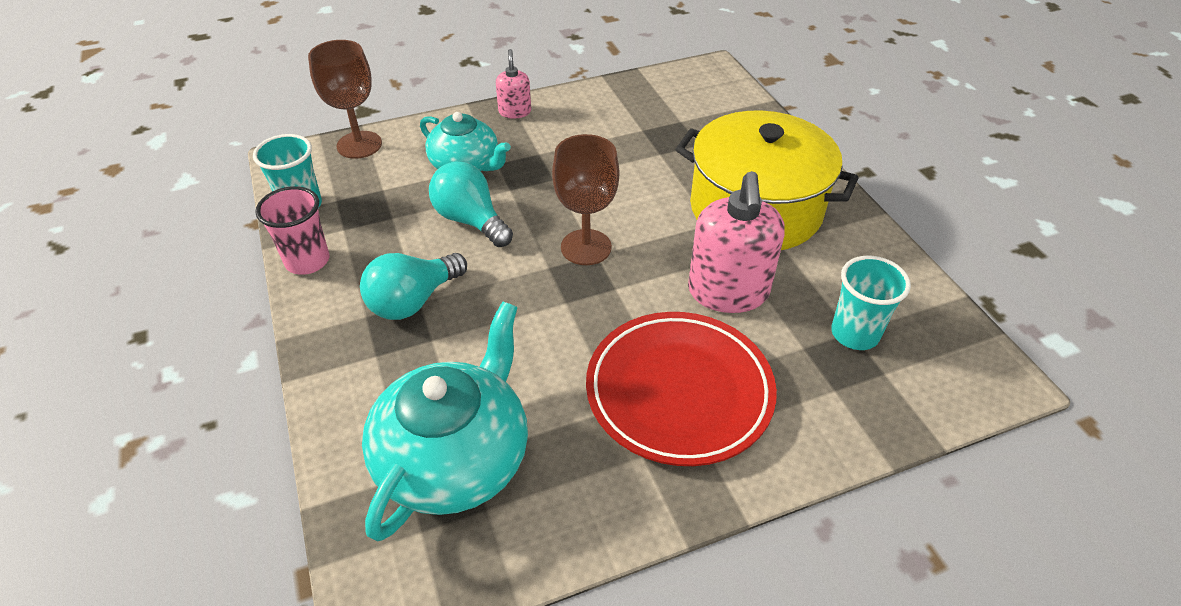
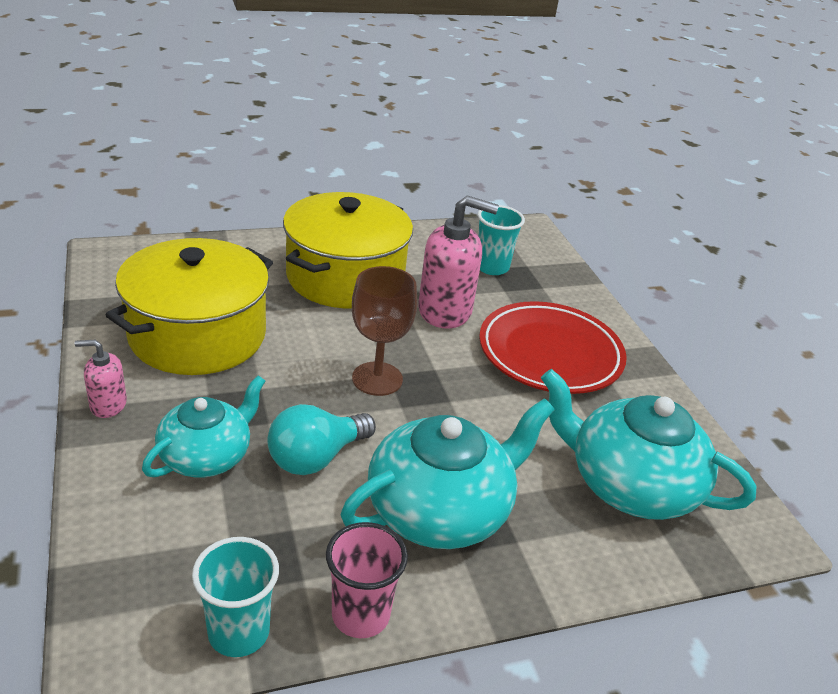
camera: 90 degrees left, 10 degrees down
brown goblet [308,40,382,159] -> none
turquoise light bulb [360,253,467,320] -> turquoise teapot [341,399,554,549]
none -> yellow pot [105,238,273,375]

